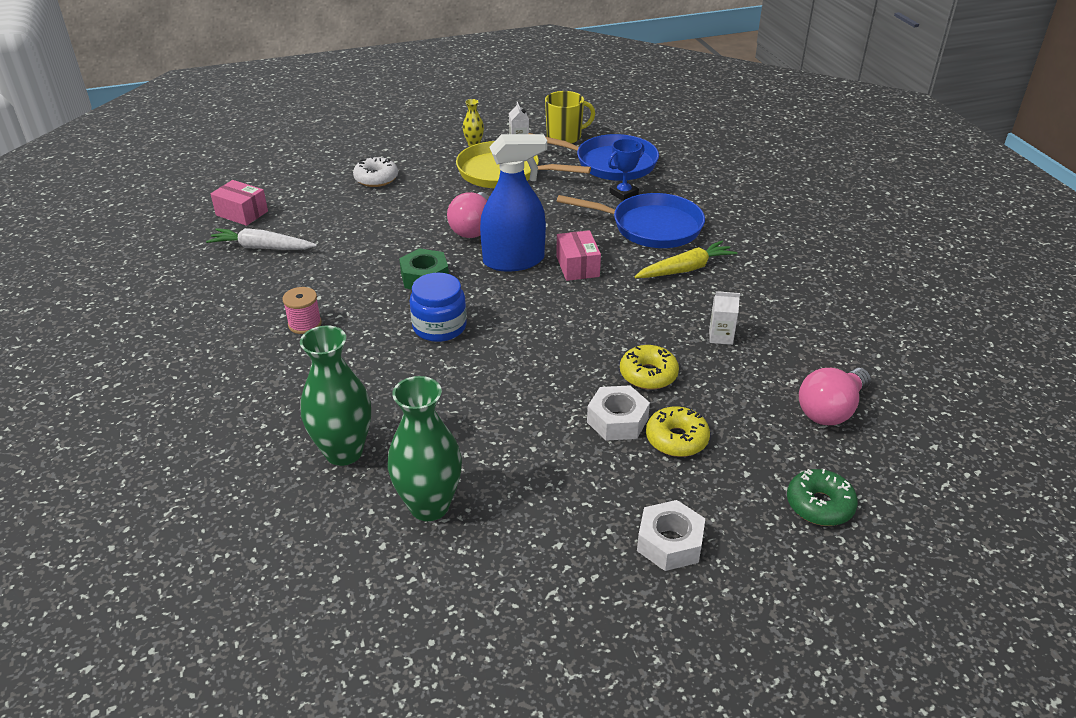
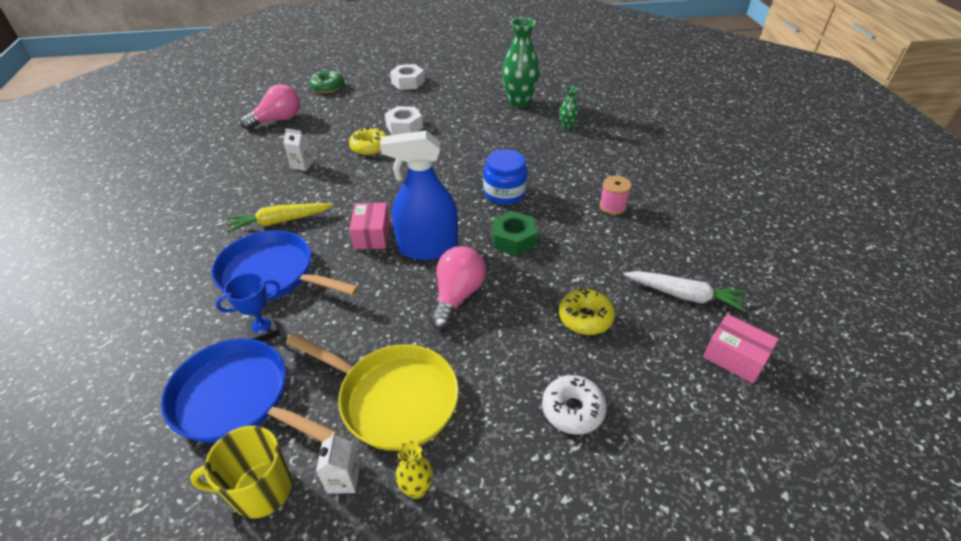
camera: 170 degrees left, 5 degrees up
green vase [300,326,371,466] -> green vase [559,86,579,130], size x0.49
yellow donut [646,406,710,457] -> yellow donut moved to [559,288,615,335]

